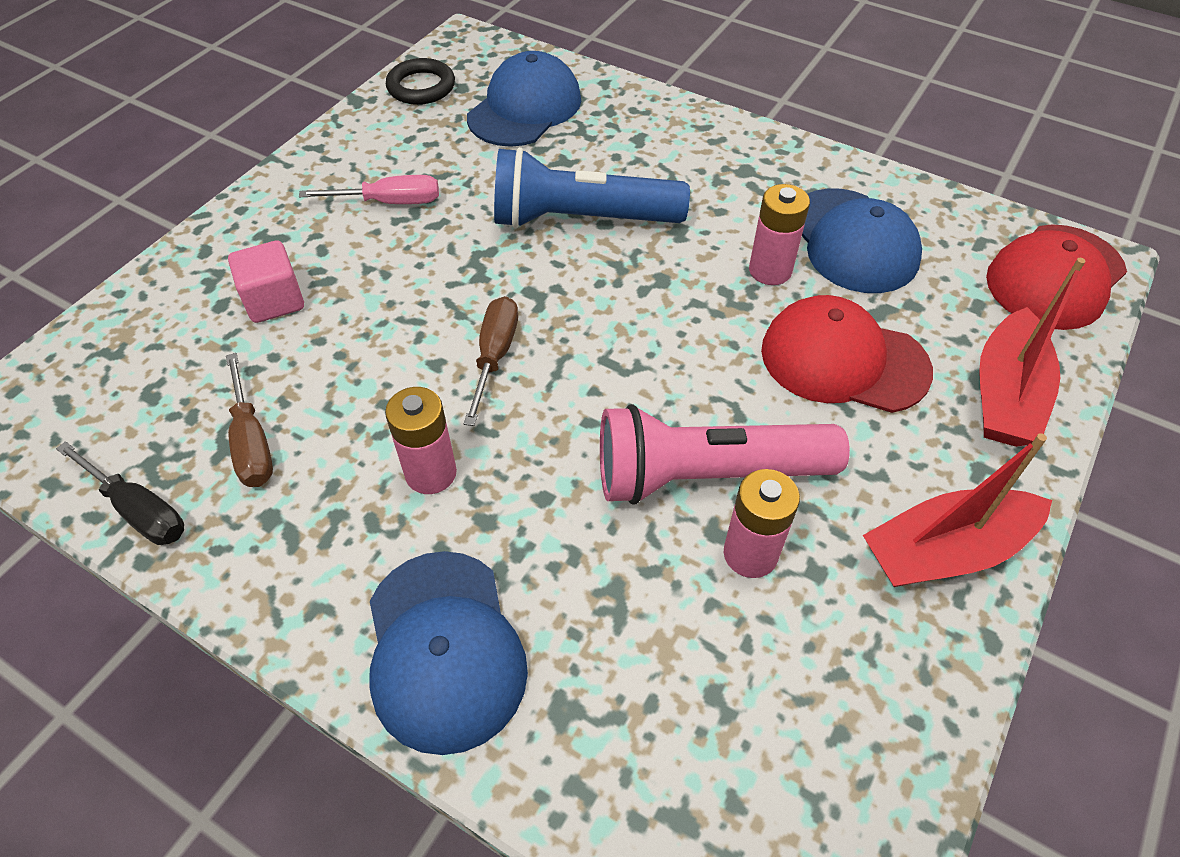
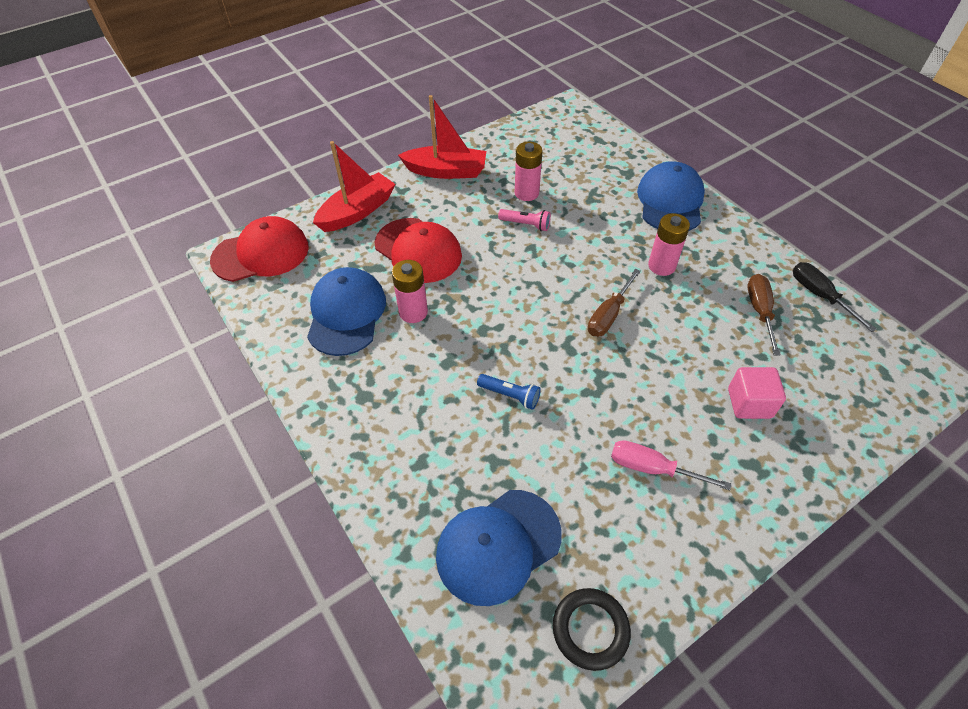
camera: 155 degrees left, 0 degrees up
blue flashlight [494,147,690,229] -> blue flashlight [477,374,541,410], size x0.43
pink flashlight [600,404,850,505] -> pink flashlight [498,209,551,231], size x0.43

